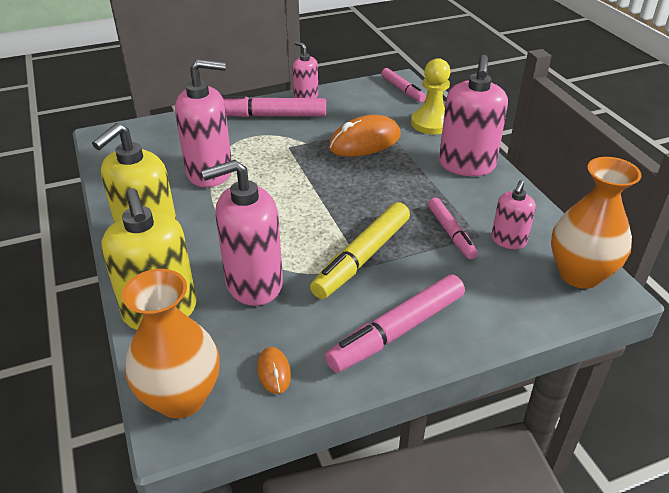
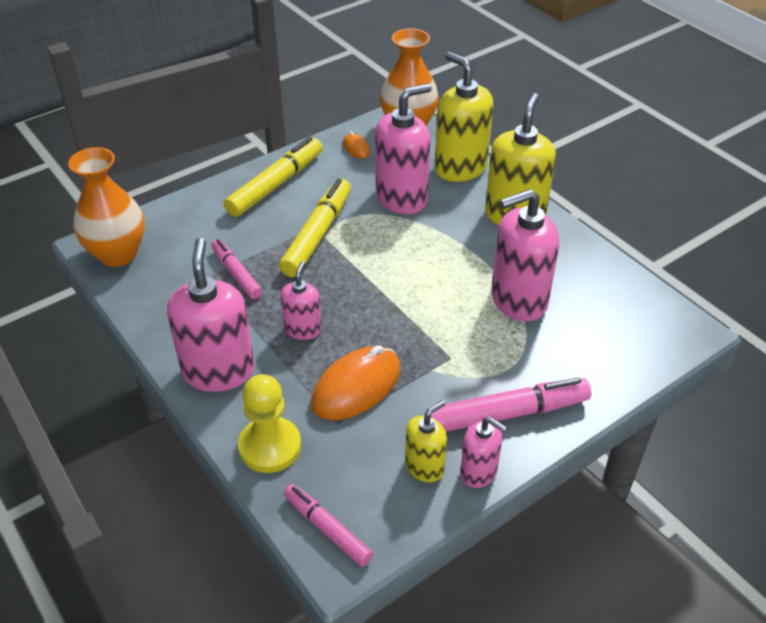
camera: 165 degrees right, 5 degrees up
pink marker [325,274,465,373] -> yellow marker [224,137,323,217]
pink soap dispenser [491,180,536,249] -> pink soap dispenser moved to [281,261,322,340]
none -> yellow soap dispenser [405,400,447,482]

